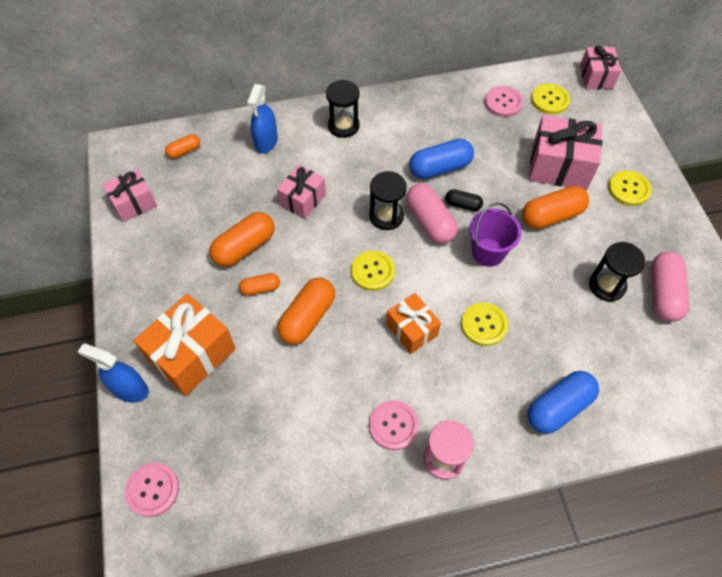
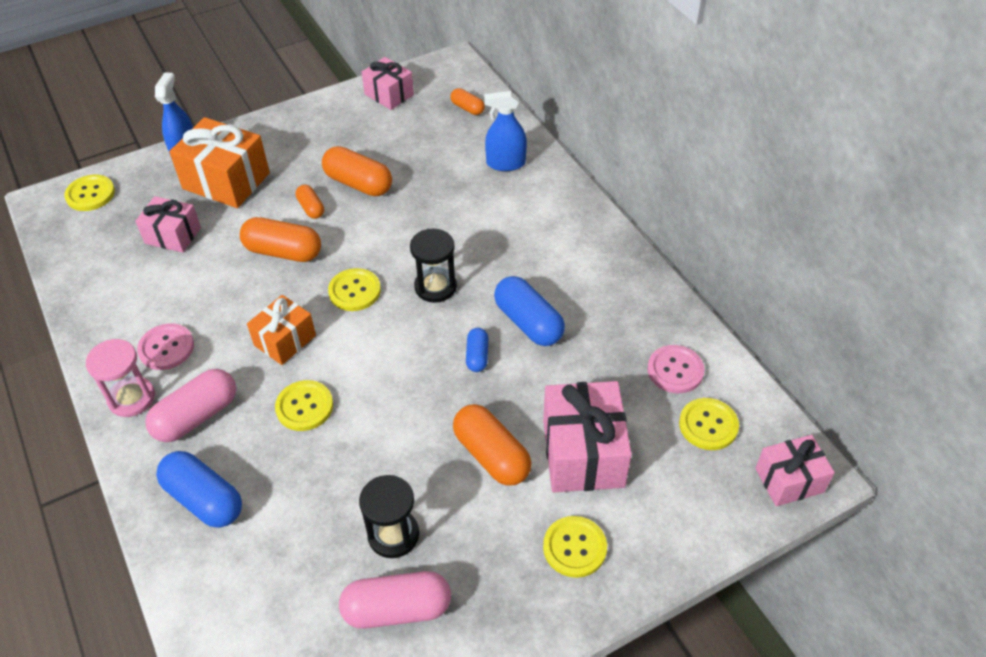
camera: 75 degrees right, 10 degrees down
pink button [125,463,179,517] -> yellow button [64,175,115,211]
pink gift [277,165,326,219] -> pink gift moved to [135,196,201,253]
black hourglass [326,80,360,138] -> none
pink capsule [406,183,458,244] -> pink capsule moved to [145,369,236,442]
black capsule [445,189,483,211] -> blue capsule [466,328,488,372]
purple bucket [469,203,522,267] -> none

